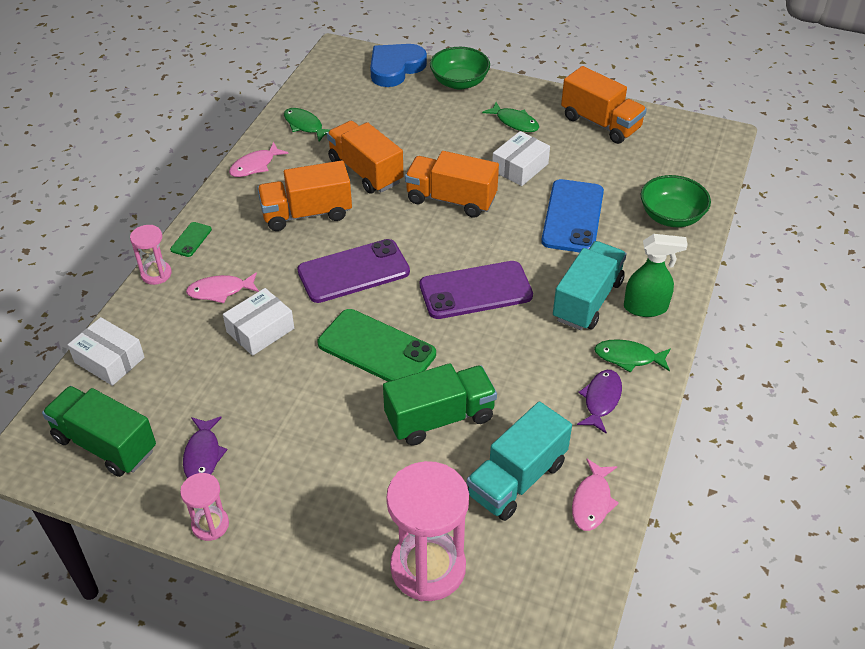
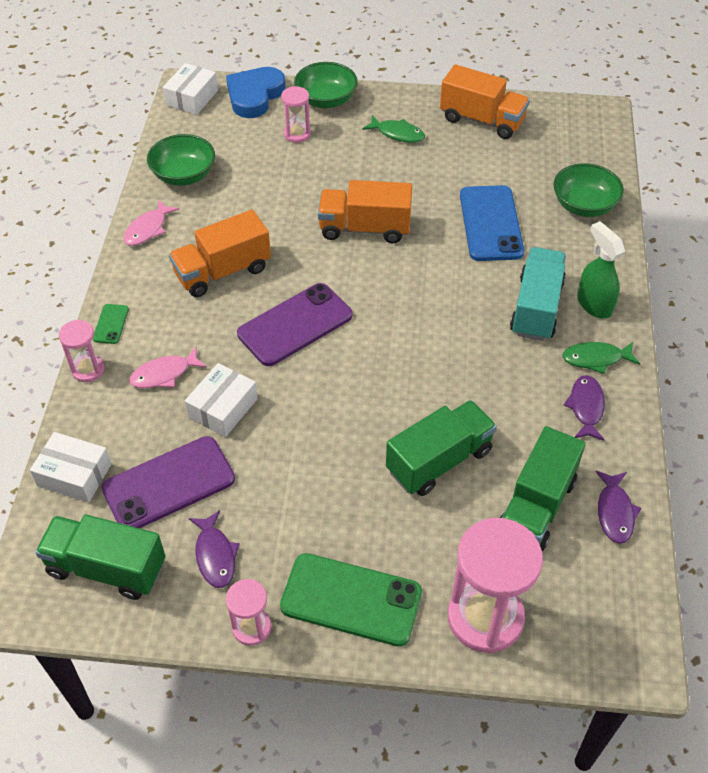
camera: 15 degrees left, 5 degrees up
green fish [284,108,330,142] -> green bowl [147,134,215,186]
green phone [318,309,436,382] -> green phone moved to [280,553,422,647]
orange truck [327,121,404,193] -> none
purple phone [420,261,533,319] -> purple phone moved to [101,436,235,528]
turquoise truck [467,402,572,521] -> green truck [500,426,586,551]
white box [492,131,550,186] -> white box moved to [163,63,218,115]
pink fish [572,459,619,531] -> purple fish [595,471,641,544]
green spray bottle [624,234,688,317] -> green spray bottle turned 105 degrees counterclockwise [577,221,625,319]
none -> pink hourglass [281,86,311,143]

